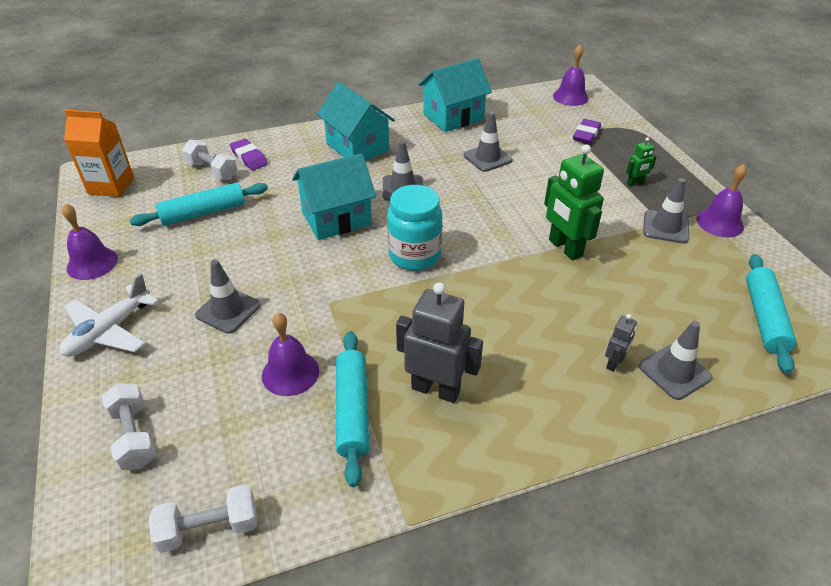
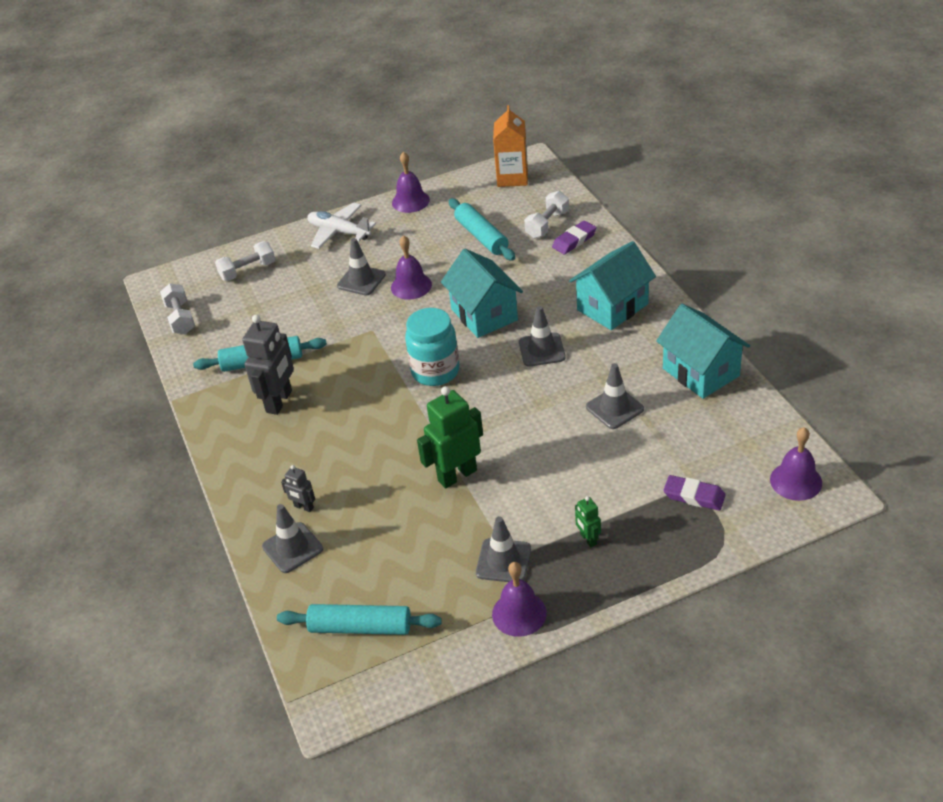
camera: 90 degrees right, 0 degrees up
purple bell [262,313,319,396] -> purple bell moved to [391,235,432,300]

